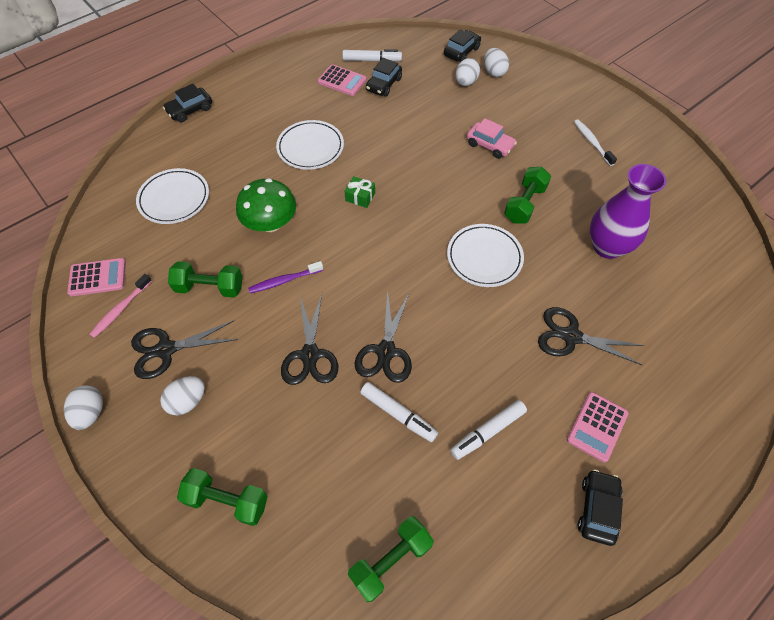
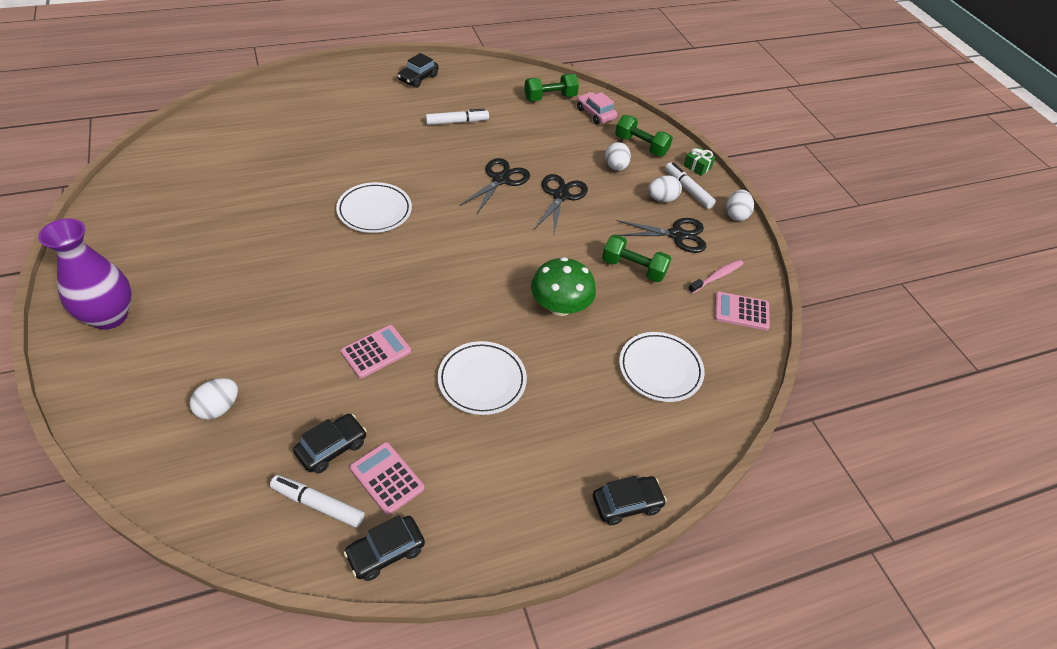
camera: 165 degrees left, 10 degrees down
purple toothbrush [248,261,323,293] -> none
green gift [345,176,375,208] -> green gift moved to [683,147,715,176]
white marker [360,382,438,442] -> white marker moved to [665,162,716,209]
black car [444,30,481,62] -> black car moved to [344,516,425,581]
pink car [466,118,517,159] -> pink car moved to [577,92,617,124]
white egg [484,48,509,77] -> white egg moved to [605,142,631,171]
green dumbbell [504,167,551,224] -> none
black scissors [538,307,645,366] -> none
pink calculator [567,392,629,462] -> pink calculator moved to [340,325,411,378]
white toothbrush [574,119,617,166] -> none
purple vase [590,164,666,259] -> purple vase moved to [38,218,132,330]

